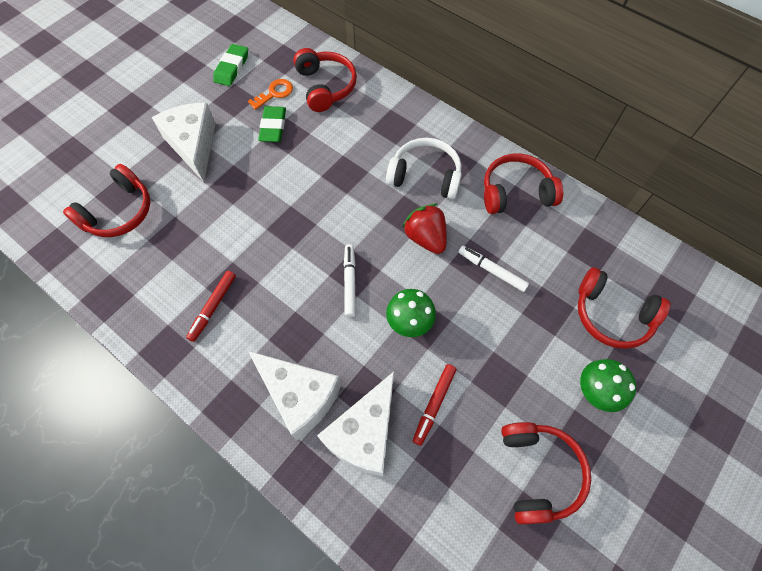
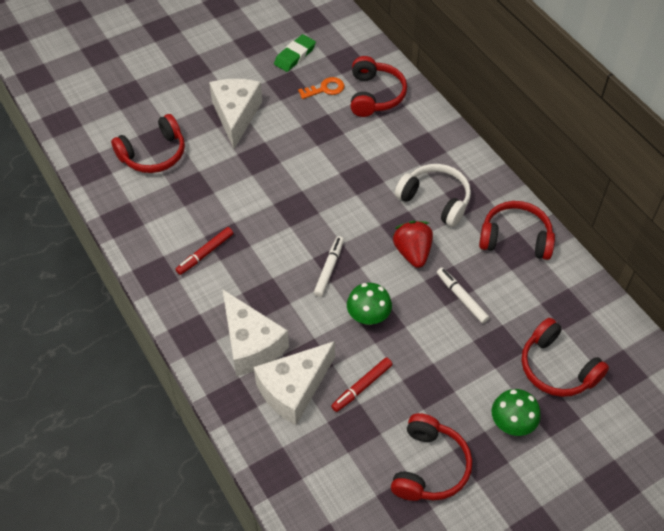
camera: 20 degrees right, 10 degrees down
green eraser [258,106,286,142] -> none

